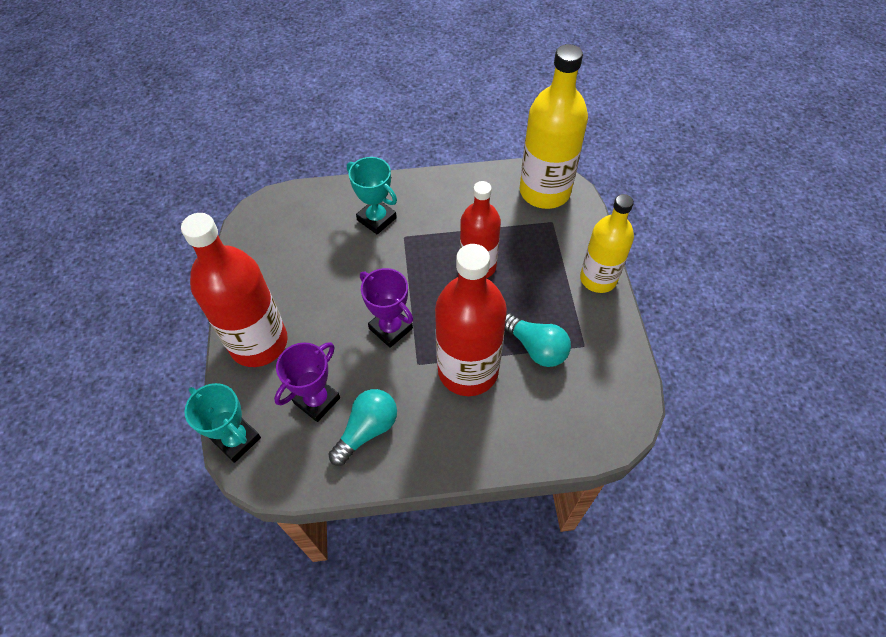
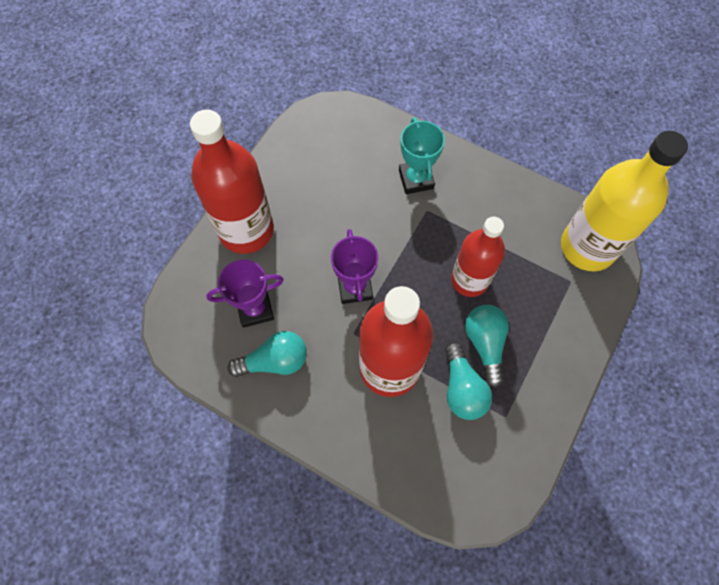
camera: 35 degrees right, 10 degrees up
turquoise trophy [184,383,261,463] -> none
yellow bottle [580,194,634,293] -> none
none -> turquoise light bulb [465,305,509,387]

